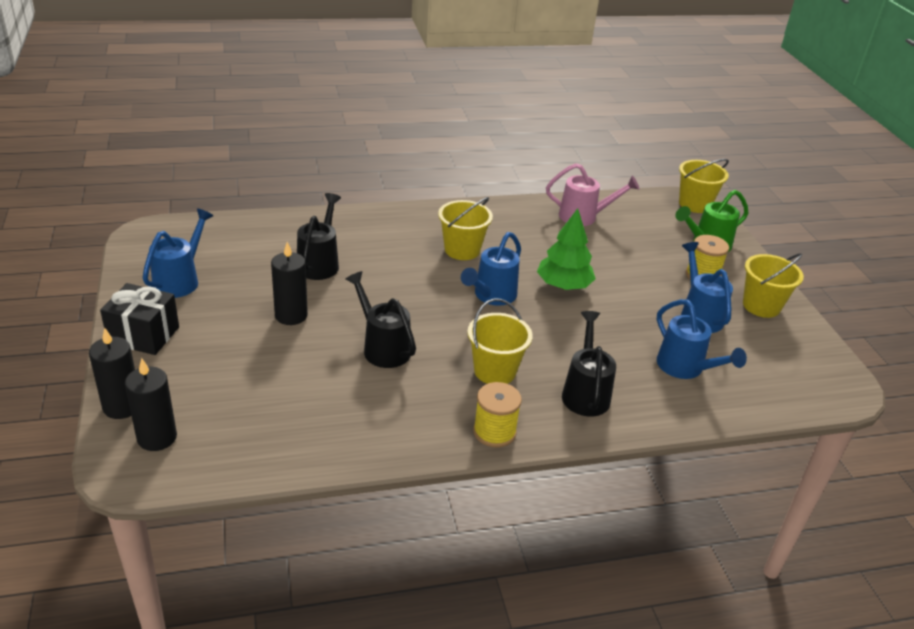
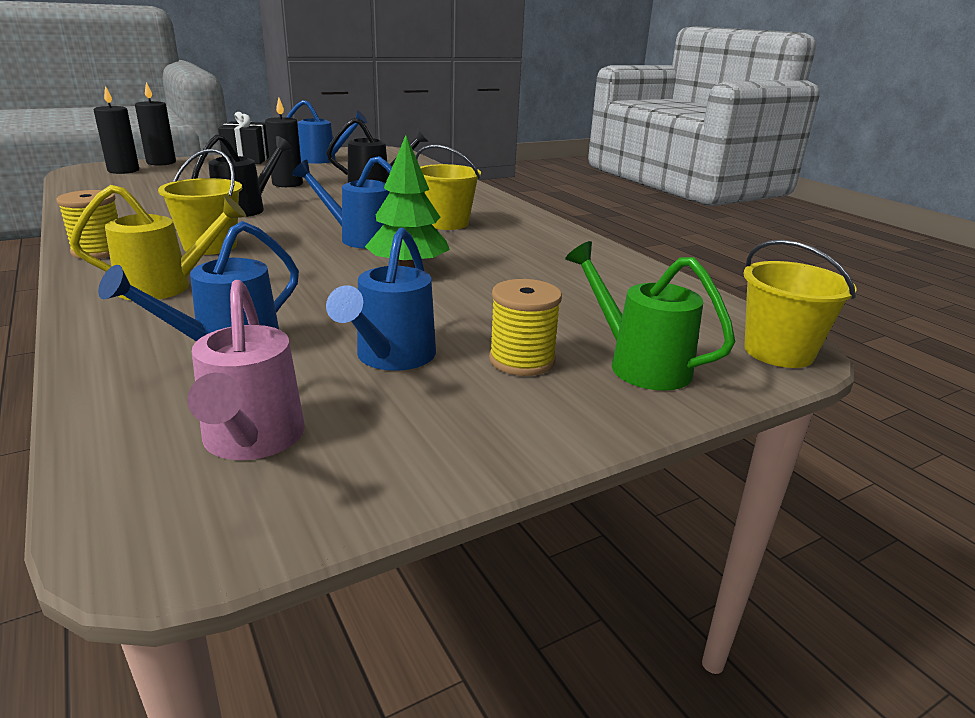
camera: 75 degrees right, 10 degrees down
pink watering can [546,163,639,226] -> pink watering can moved to [187,280,305,460]
black watering can [562,311,616,417] -> yellow watering can [70,185,246,301]
blue watering can [681,242,733,333] -> blue watering can turned 135 degrees clockwise [326,228,436,371]
yellow bucket [743,253,804,318] -> none

